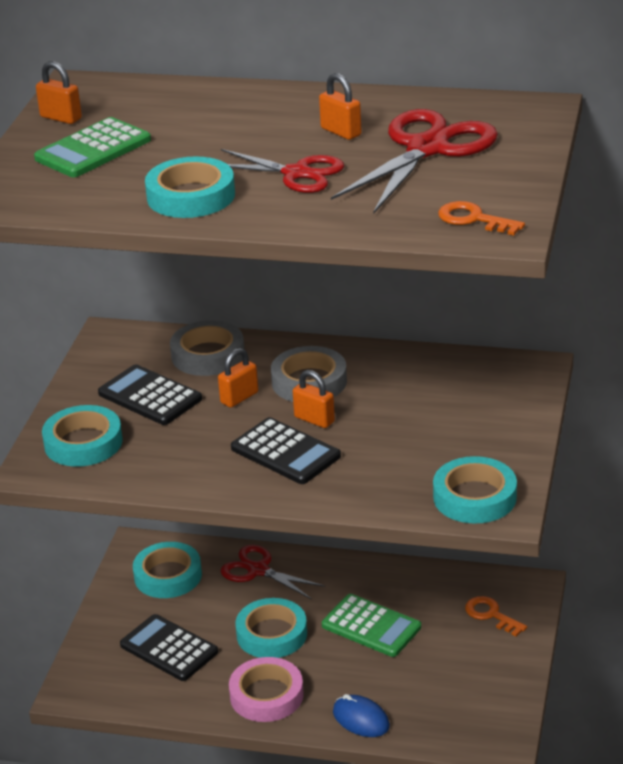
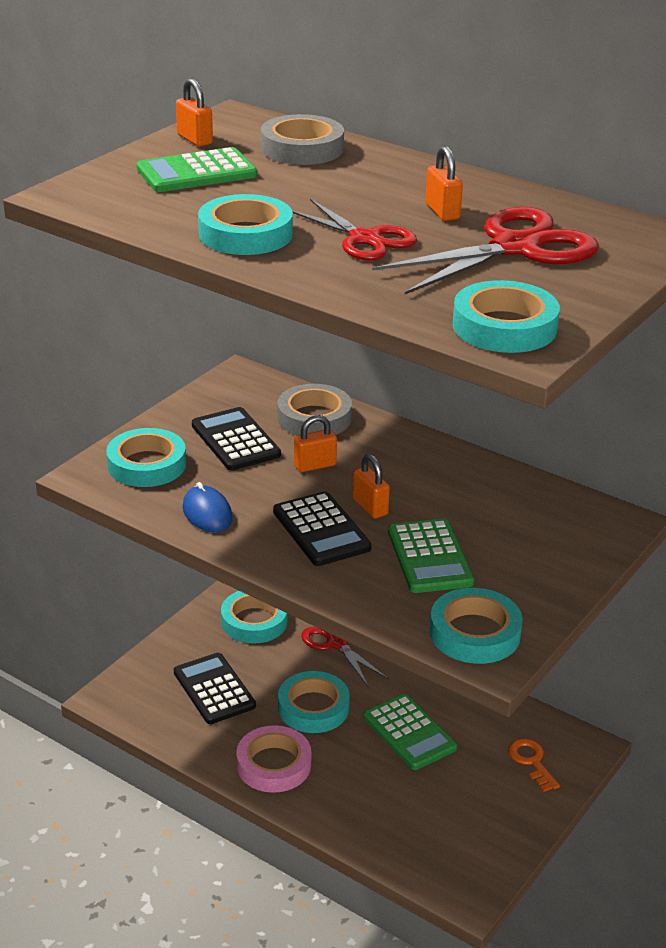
camera: 20 degrees right, 0 degrees up
grey tape [271,346,347,402] -> grey tape moved to [261,114,344,165]
blue mouse [333,694,390,737] -> blue mouse moved to [183,482,233,532]
orange key [438,201,525,236] -> turquoise tape [453,280,560,353]
none -> green calculator [388,519,474,593]

